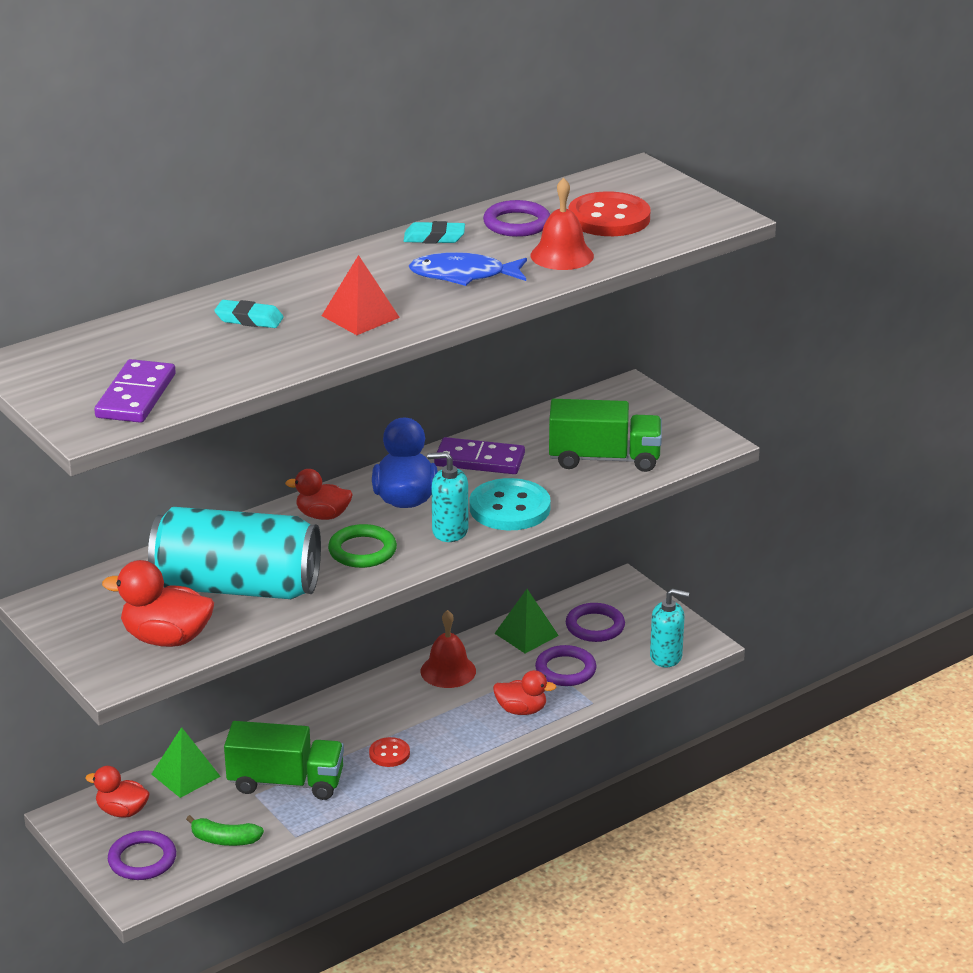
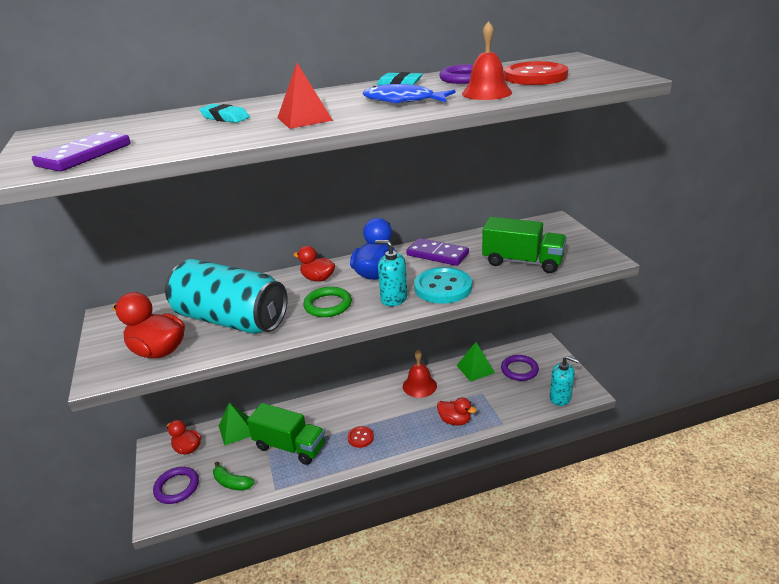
camera: 20 degrees right, 0 degrees up
purple ring [535,645,597,686] -> none

